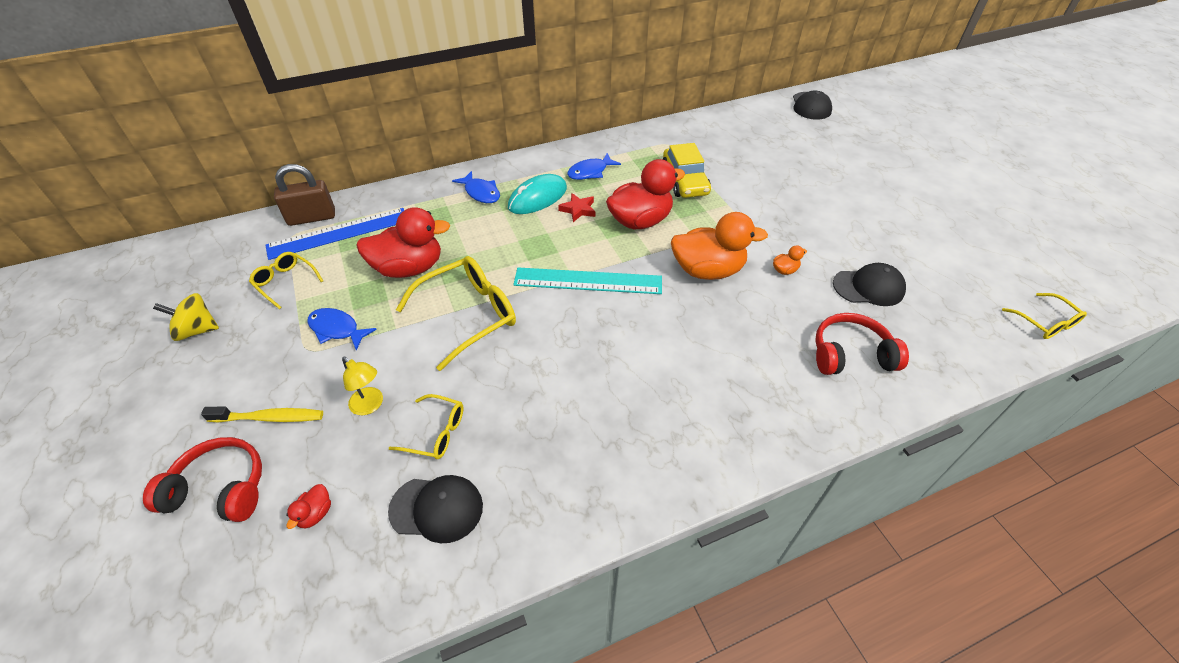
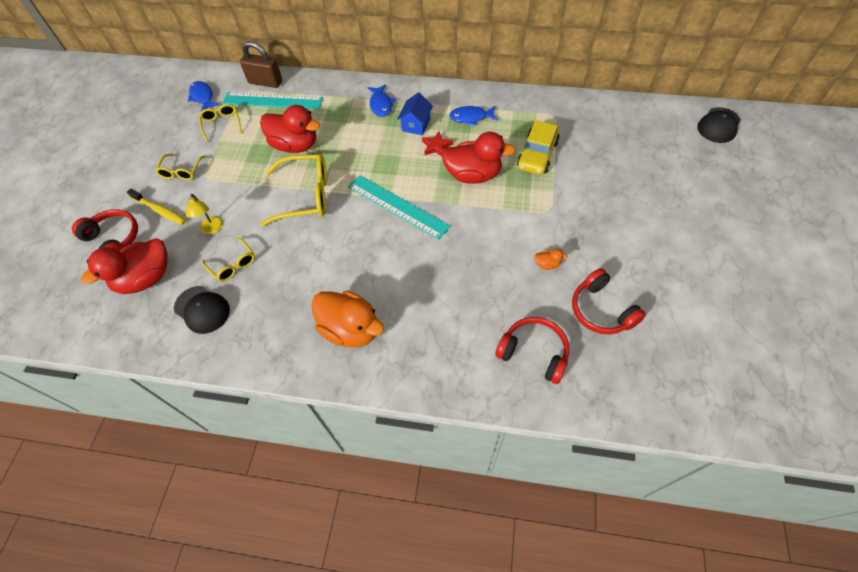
camera: 35 degrees right, 10 degrees up
yellow spinning top [153,293,219,341] -> none
blue ruler [266,208,404,260] -> turquoise ruler [223,92,323,109]
red duck [286,484,331,529] -> red duck [81,238,168,294], size x2.46
blue fish [307,308,377,350] -> blue fish moved to [188,81,219,111]
turquoise mouse [508,174,567,214] -> blue house [397,92,433,135]
orange duck [671,212,768,280] -> orange duck moved to [311,291,384,347]
black cap [833,263,906,306] -> red headphones [572,268,646,334]
yellow glasses [1002,293,1087,339] -> yellow glasses moved to [155,154,206,180]

